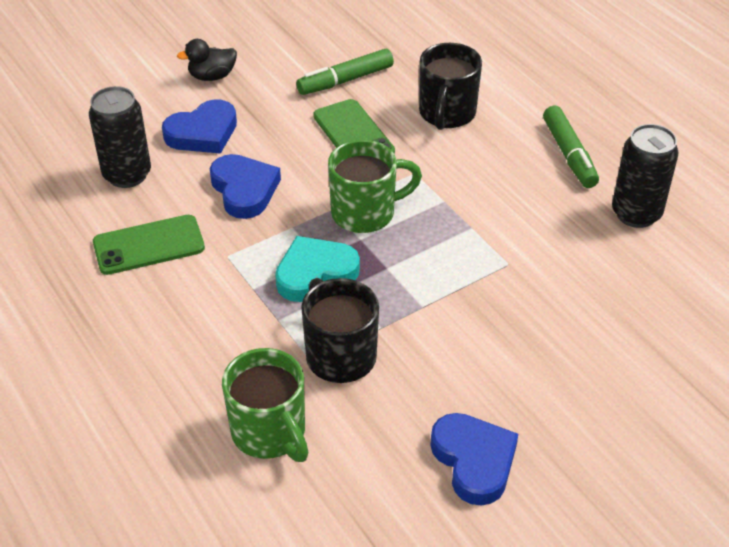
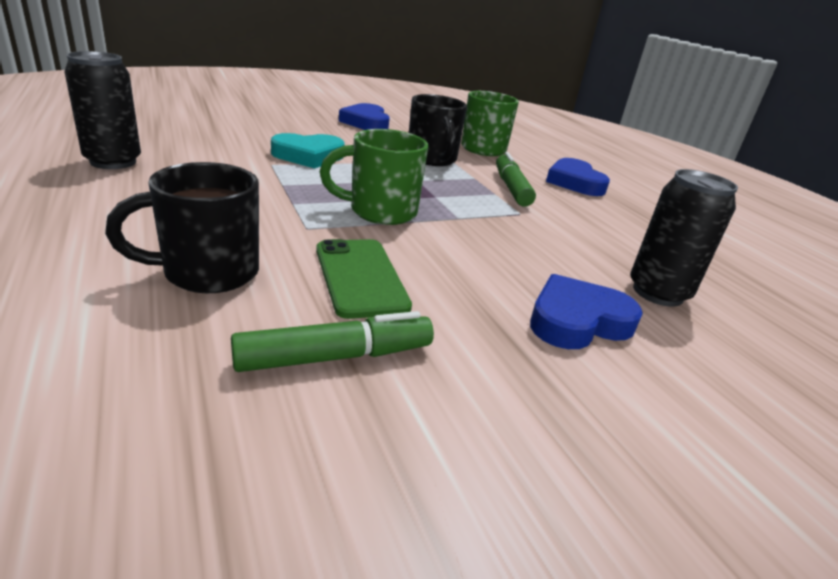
camera: 175 degrees left, 15 degrees down
green phone [93,215,205,275] -> none
black duck [177,39,237,81] -> none
blue heart [210,154,281,219] -> blue heart moved to [546,158,610,196]
turquoise heart [275,236,360,302] -> turquoise heart moved to [271,133,344,169]
black mug [419,43,482,130] -> black mug turned 135 degrees counterclockwise [105,162,259,293]
green marker [543,106,599,188] -> green marker moved to [496,152,536,207]

